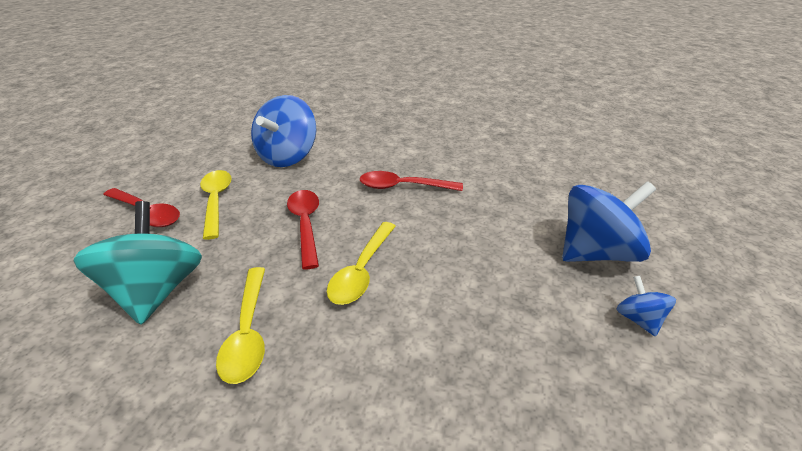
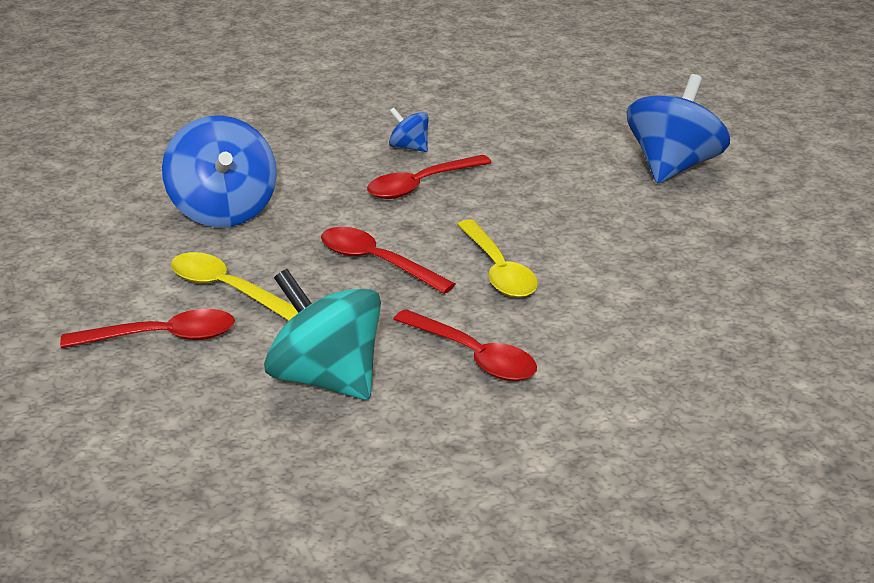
camera: 40 degrees left, 5 degrees down
yellow spoon [216,267,265,384] -> red spoon [393,309,537,381]
blue spinning top [616,276,676,336] -> blue spinning top moved to [389,108,429,152]

